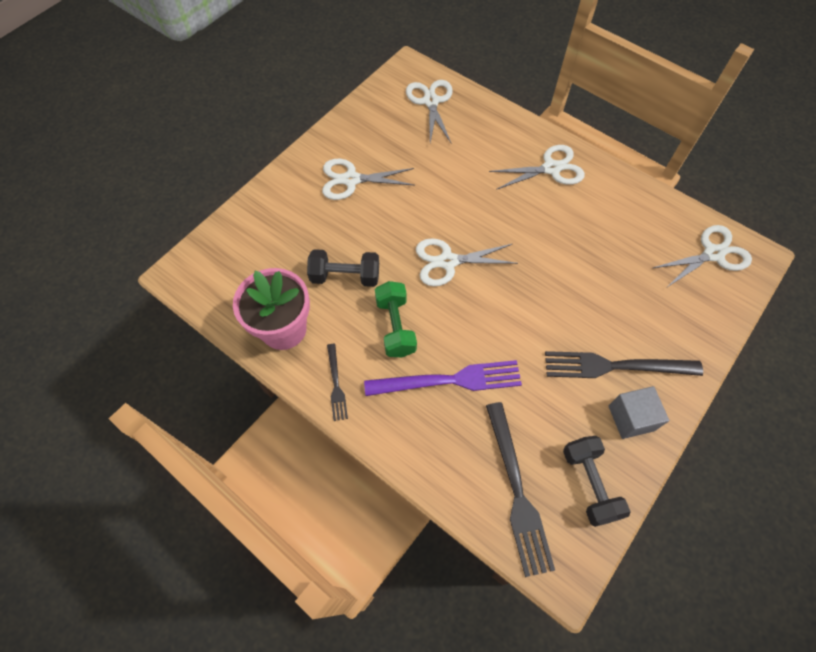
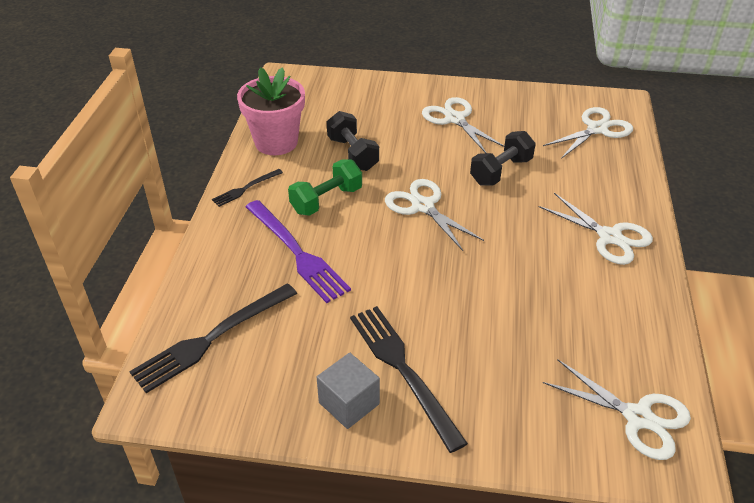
camera: 60 degrees right, 20 degrees down
black dumbbell [563,436,631,527] -> black dumbbell moved to [470,131,536,185]

